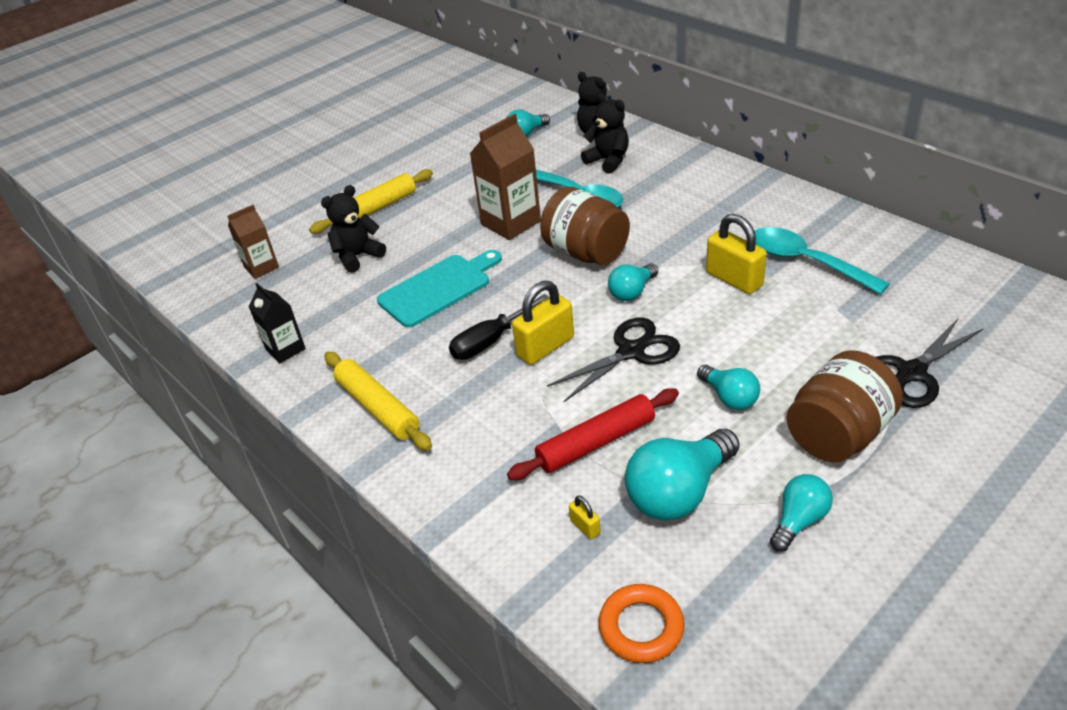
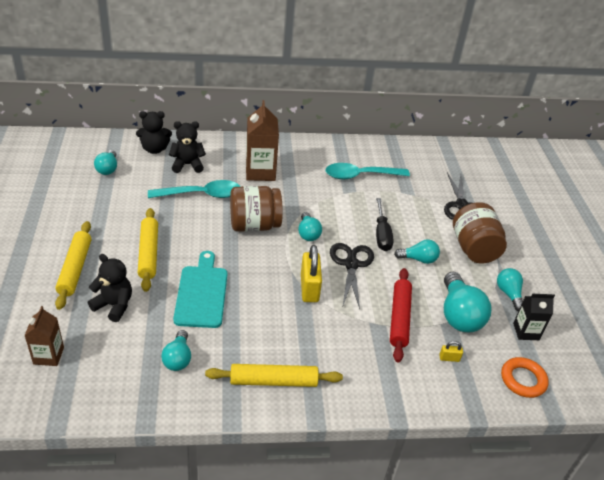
camera: 60 degrees left, 0 degrees up
black carton [249,283,306,363] -> black carton moved to [513,294,555,340]
black teddy bear [321,185,386,273] -> black teddy bear turned 120 degrees clockwise [88,254,132,322]
black screwdriver [449,294,549,360] -> black screwdriver moved to [376,198,394,251]
brown carton [470,114,541,240] -> brown carton moved to [246,100,279,181]
yellow padlock [706,214,767,294] -> none
none -> yellow rolling pin [138,208,158,292]
none -> turquoise light bulb [161,330,191,371]

